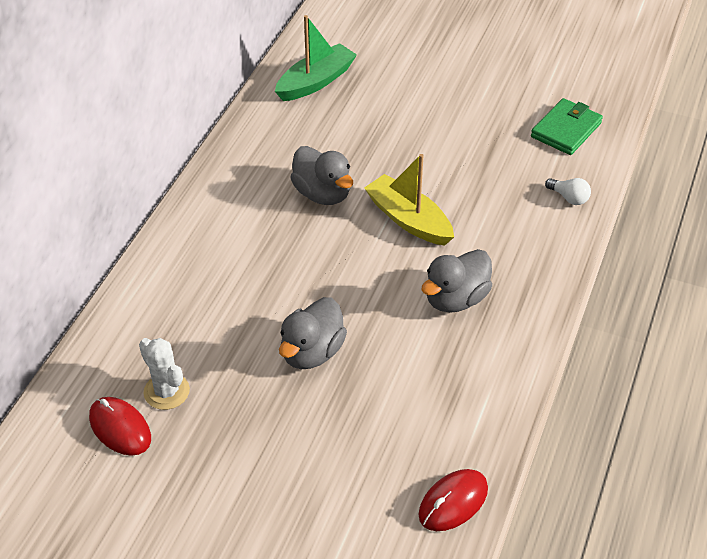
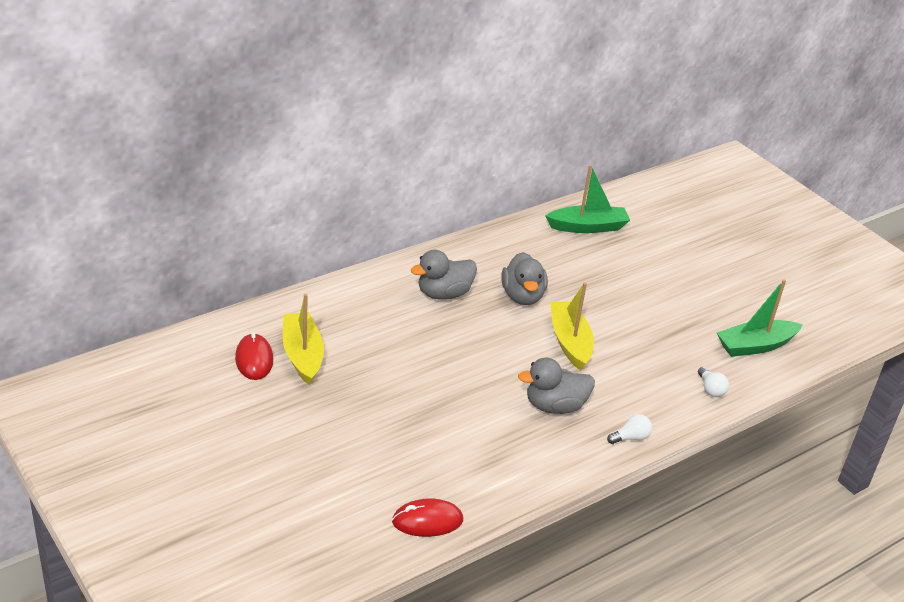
camera: 30 degrees right, 10 degrees down
white cactus [139,338,190,410] -> yellow boat [283,294,324,385]
grey duck [279,297,347,369] -> grey duck moved to [411,250,477,300]
green wallet [531,98,603,155] -> green boat [717,279,803,357]
none -> white light bulb [607,414,652,444]

